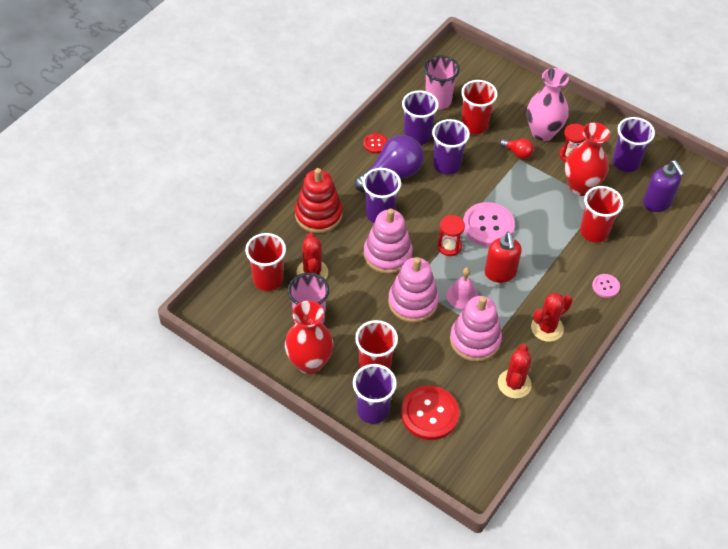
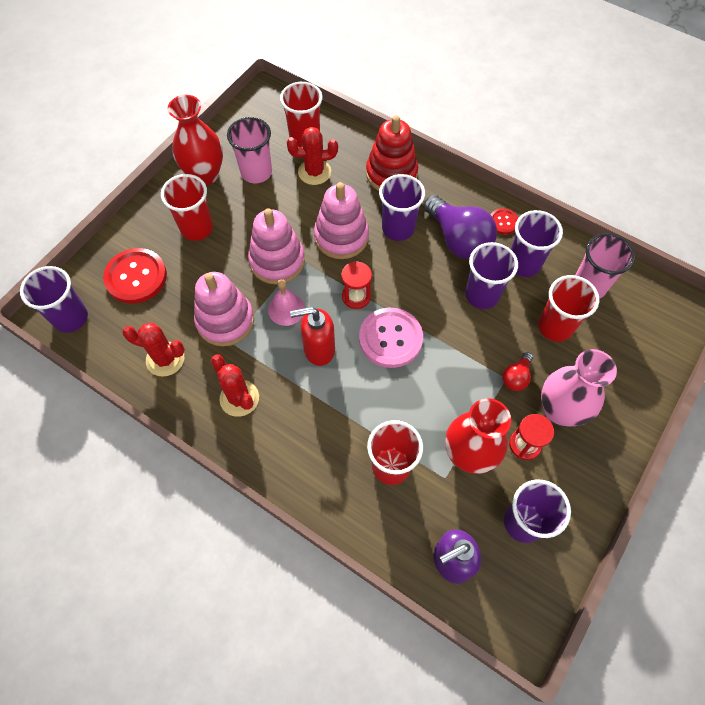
camera: 90 degrees right, 10 degrees up
purple cup [353,364,397,424] -> purple cup moved to [20,266,88,333]
pink button [592,274,620,298] -> none

